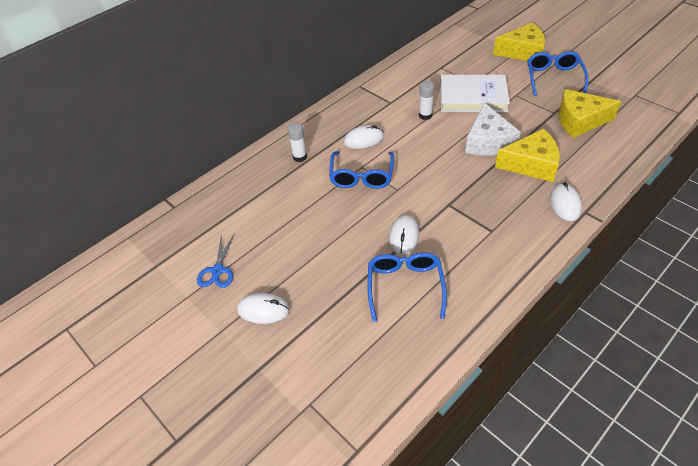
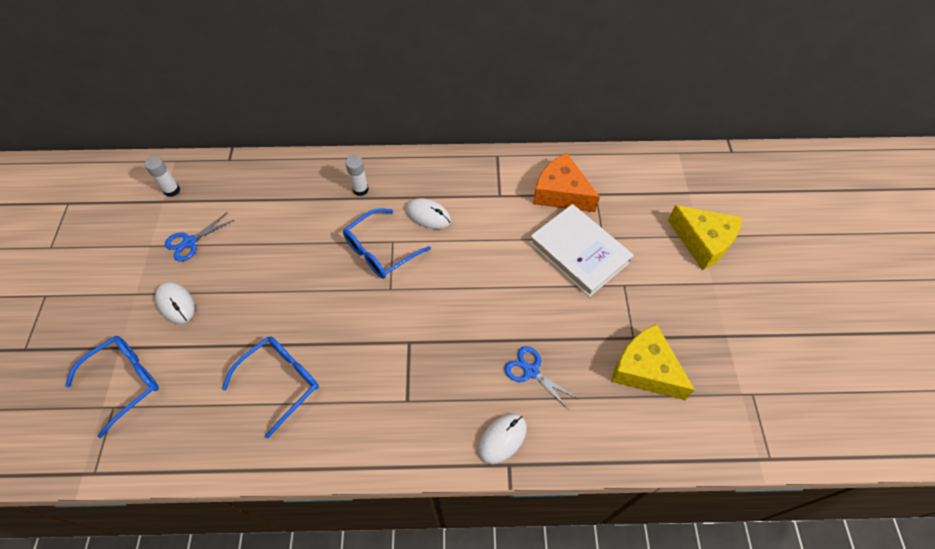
camera: 40 degrees right, 10 degrees up
white mouse [389,215,419,255] -> none
white glue stick [419,81,435,120] -> white glue stick moved to [144,156,180,197]
white cheese [465,103,521,156] -> none
yellow cheese [495,129,560,182] -> blue scissors [504,346,579,410]
blue glasses [527,51,589,96] -> blue glasses moved to [65,336,159,438]
none -> orange cheese [533,153,600,212]

